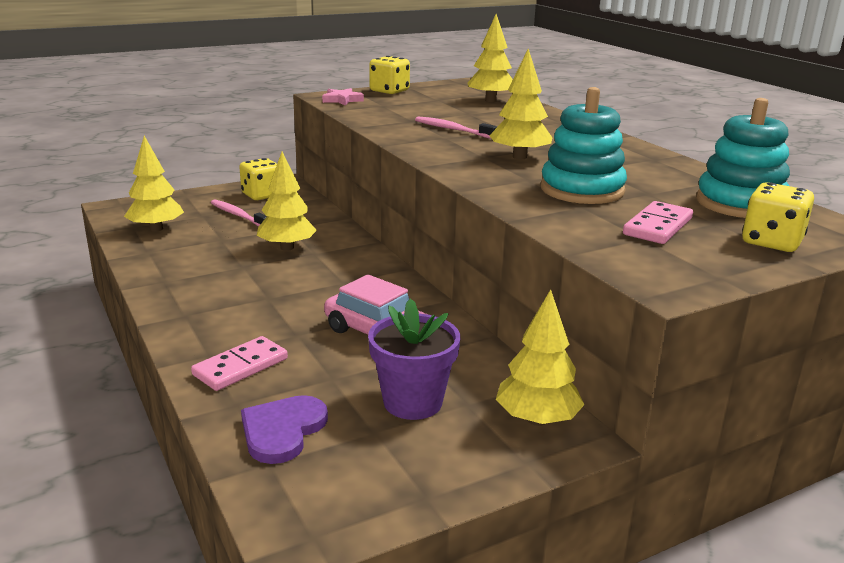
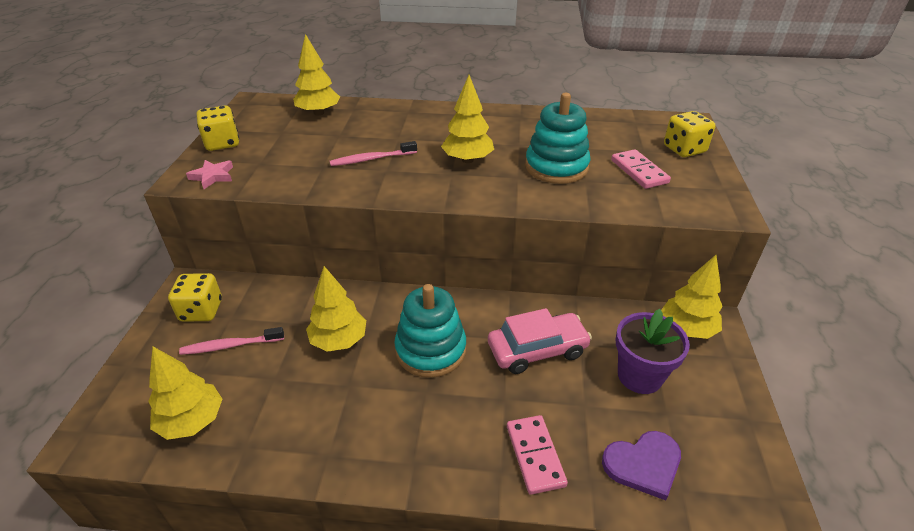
camera: 55 degrees left, 15 degrees up
purple heart [241,395,328,464] -> purple heart turned 75 degrees counterclockwise [602,431,681,500]
turquoise stacking toy [696,98,790,218] -> turquoise stacking toy moved to [394,284,466,378]

